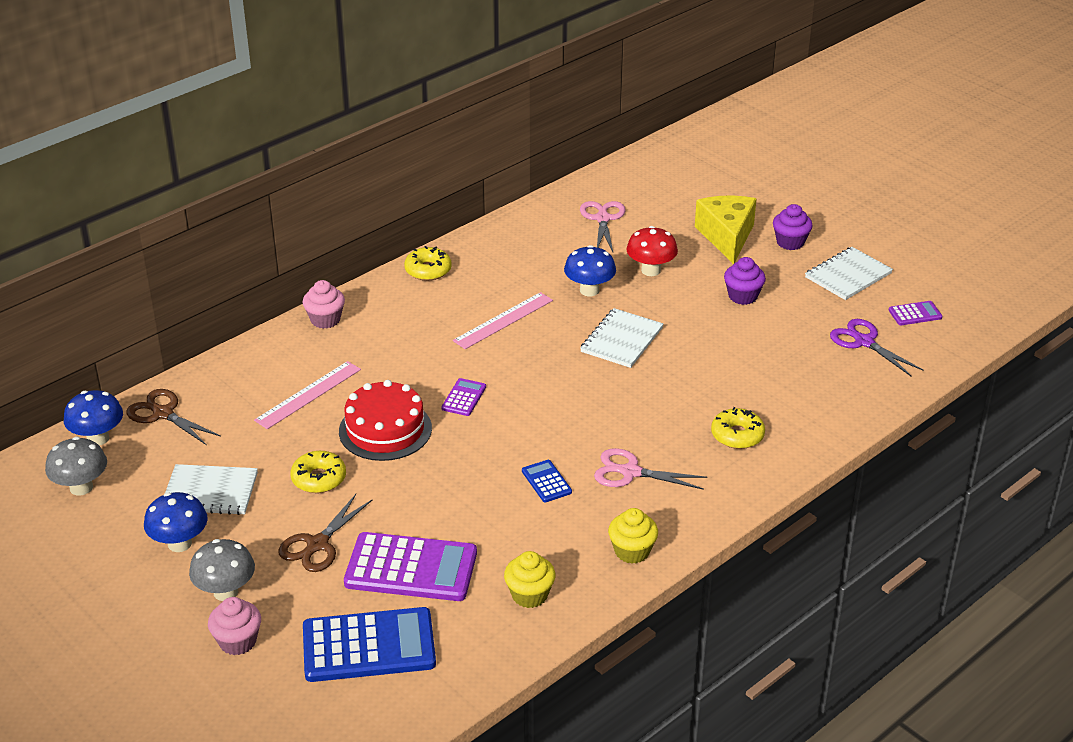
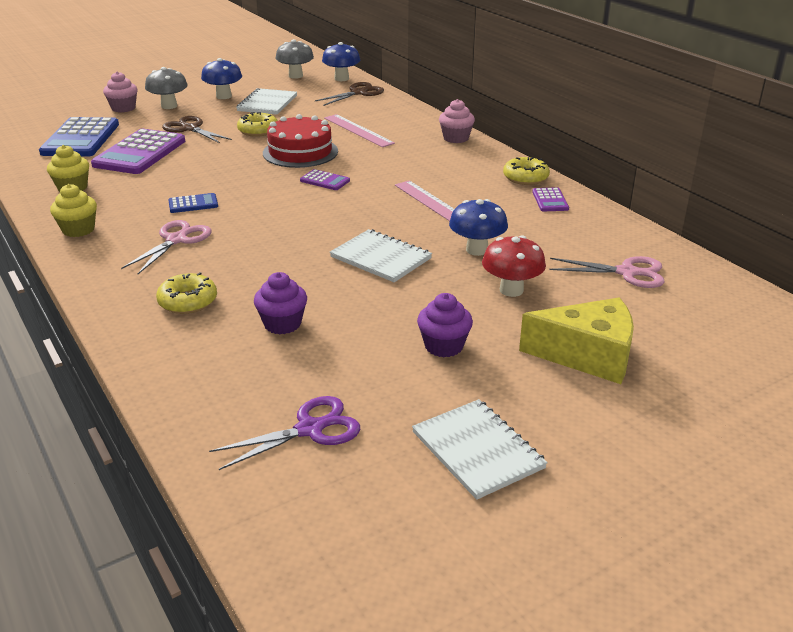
camera: 100 degrees right, 5 degrees down
purple cupcake [773,204,813,250] -> purple cupcake moved to [254,272,307,334]
purple calculator [889,301,942,325] -> purple calculator moved to [532,187,569,211]

